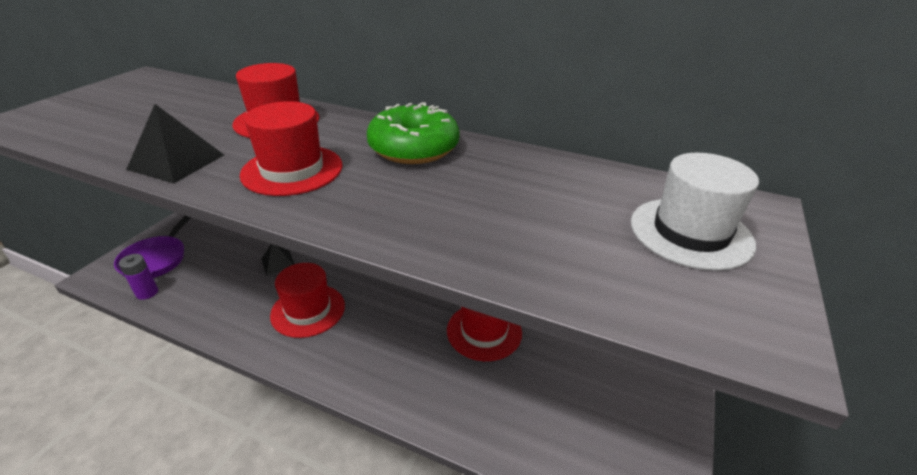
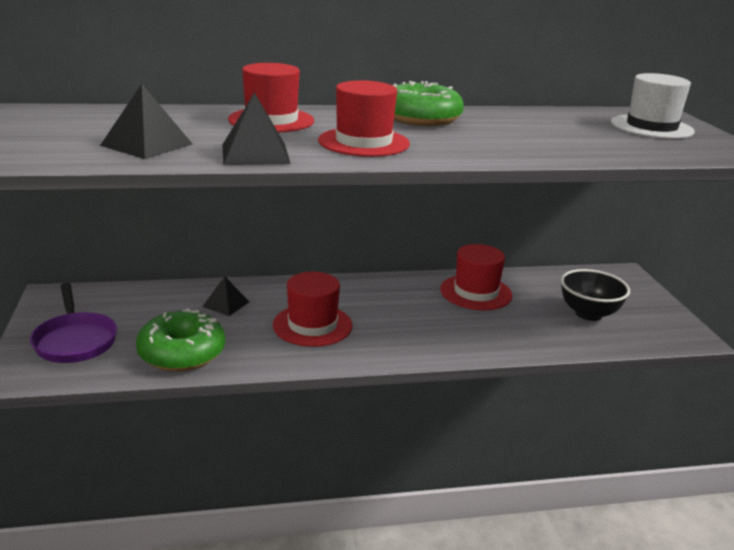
camera: 35 degrees left, 10 degrees down
purple battery [119,254,158,300] -> none
none -> black pyramid [100,84,192,159]
none -> green donut [136,308,225,372]
none -> black bowl [561,269,630,321]

